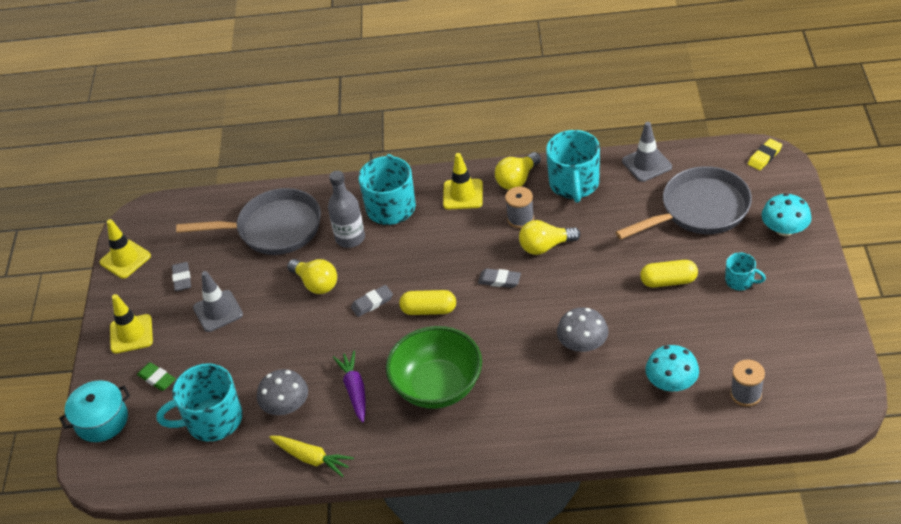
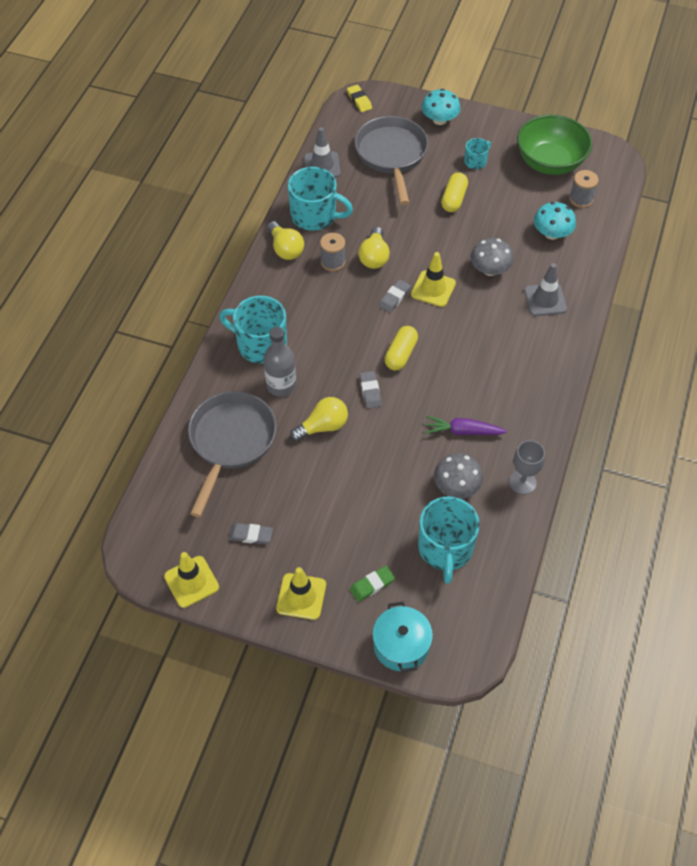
camera: 75 degrees left, 10 degrees up
grey traffic cone [193,271,243,332] -> grey traffic cone moved to [524,263,567,316]
yellow carrot [270,436,354,477] -> grey goblet [509,440,545,494]
green bowl [386,326,482,409] -> green bowl moved to [517,114,592,175]
yellow traffic cone [443,153,483,210] -> yellow traffic cone moved to [411,252,456,307]

